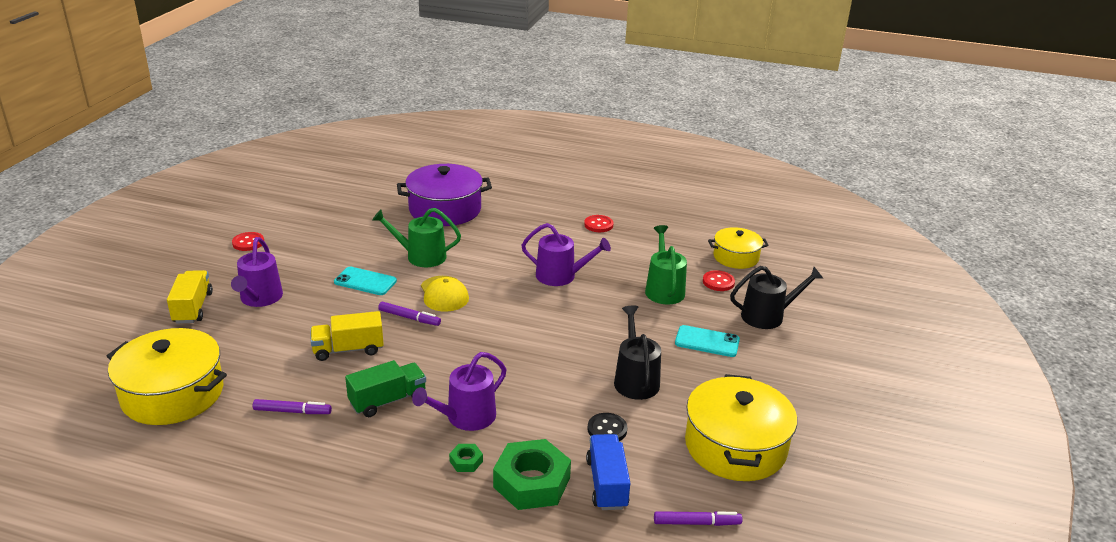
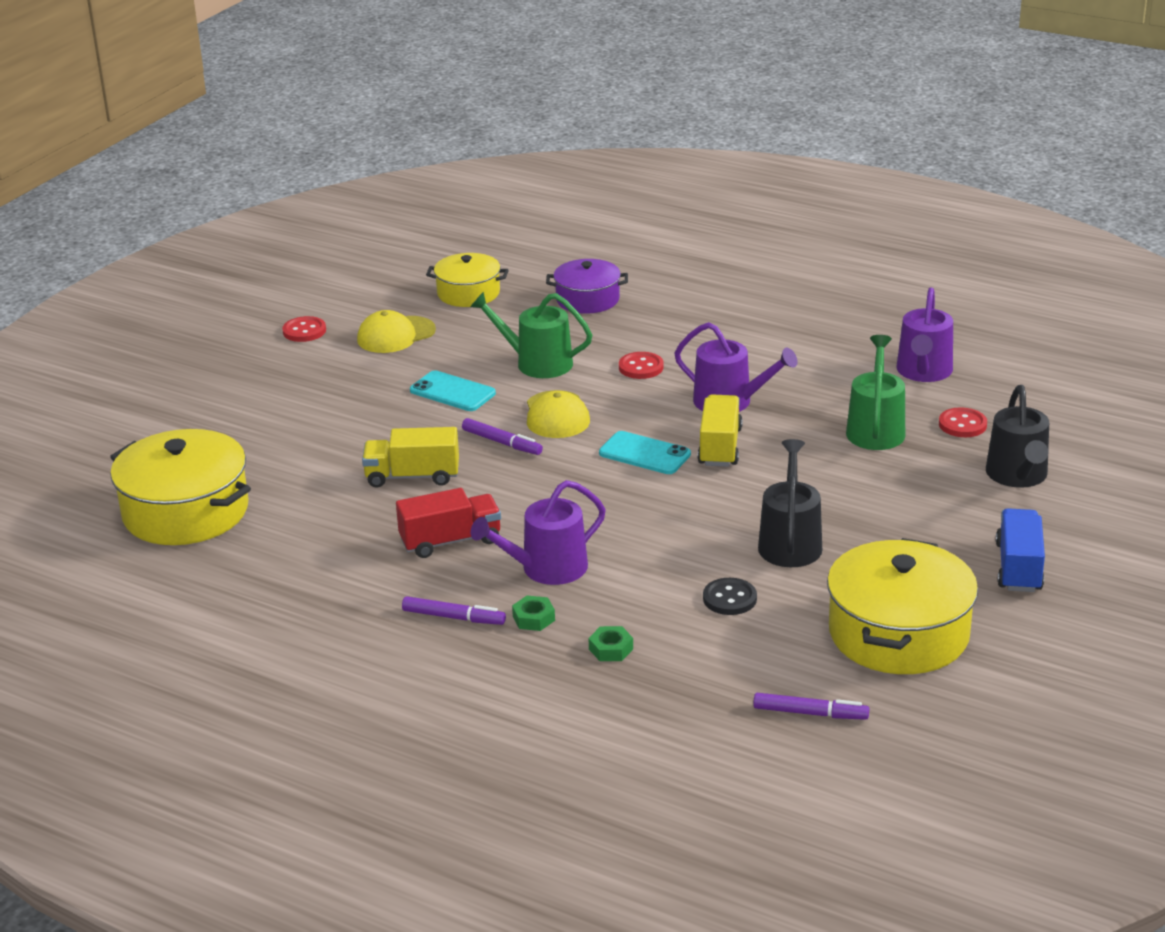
camera: 15 degrees right, 0 degrees up
yellow truck [167,270,213,323] -> yellow truck moved to [698,395,743,467]
purple watering can [231,237,283,307] -> purple watering can moved to [897,287,953,382]
purple marker [253,399,332,414] -> purple marker moved to [402,596,506,625]
green truck [345,360,426,417] -> red truck [396,488,501,558]
purple pot [397,164,492,226] -> purple pot [546,259,628,314], size x0.60
green nut [493,439,571,510] -> green nut [588,626,633,661], size x0.44
red button [584,215,613,232] -> red button moved to [619,352,664,379]
blue truck [586,434,630,510] -> blue truck moved to [996,508,1045,592]
turquoise phone [675,325,740,357] -> turquoise phone moved to [599,431,691,474]
yellow pot [708,227,769,269] -> yellow pot moved to [426,253,508,307]
black watering can [730,266,823,329] -> black watering can turned 90 degrees clockwise [986,385,1049,488]
none -> yellow cap [357,310,436,353]

